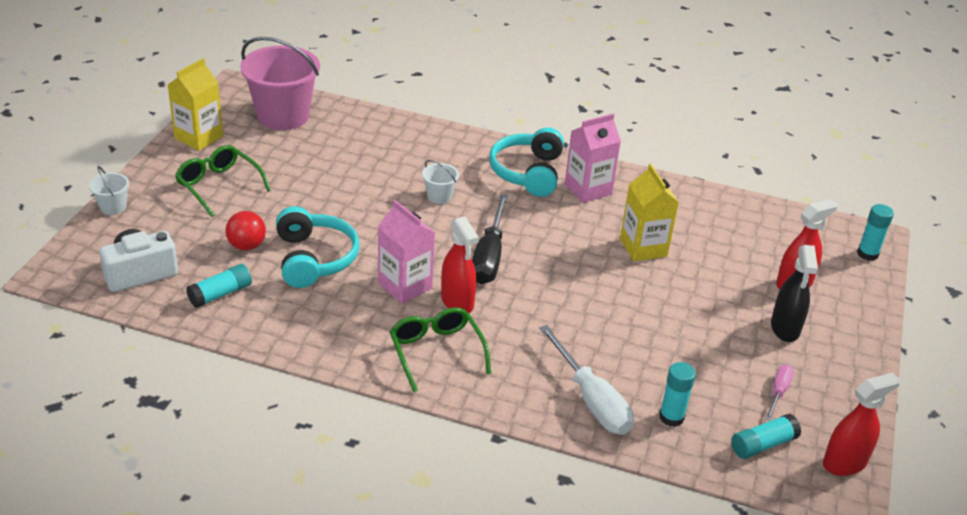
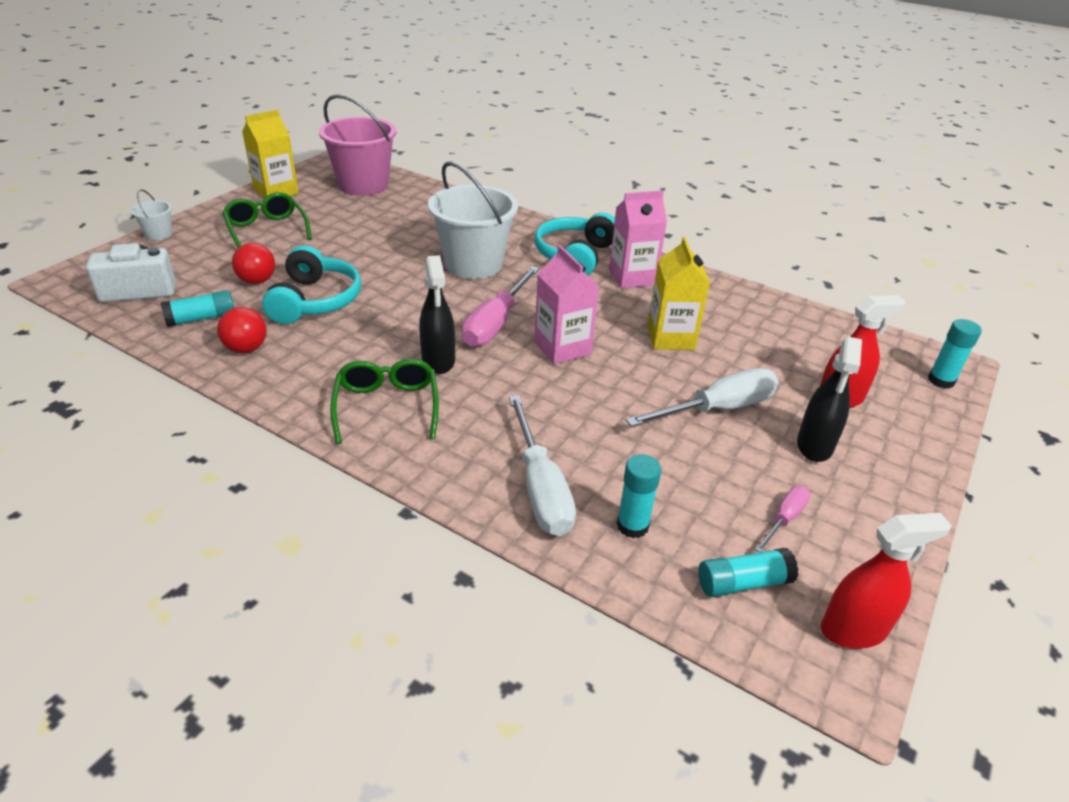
camera: 15 degrees right, 0 degrees up
pink carton [378,200,435,304] -> pink carton moved to [534,245,599,365]
white bucket [422,160,459,204] -> white bucket [428,161,518,279], size x2.25
red spray bottle [441,216,479,313] -> black spray bottle [419,255,455,374]
black screwdriver [472,194,508,284] -> pink screwdriver [462,266,539,347]
none -> red ball [217,307,267,353]
none -> white screwdriver [626,368,779,427]

